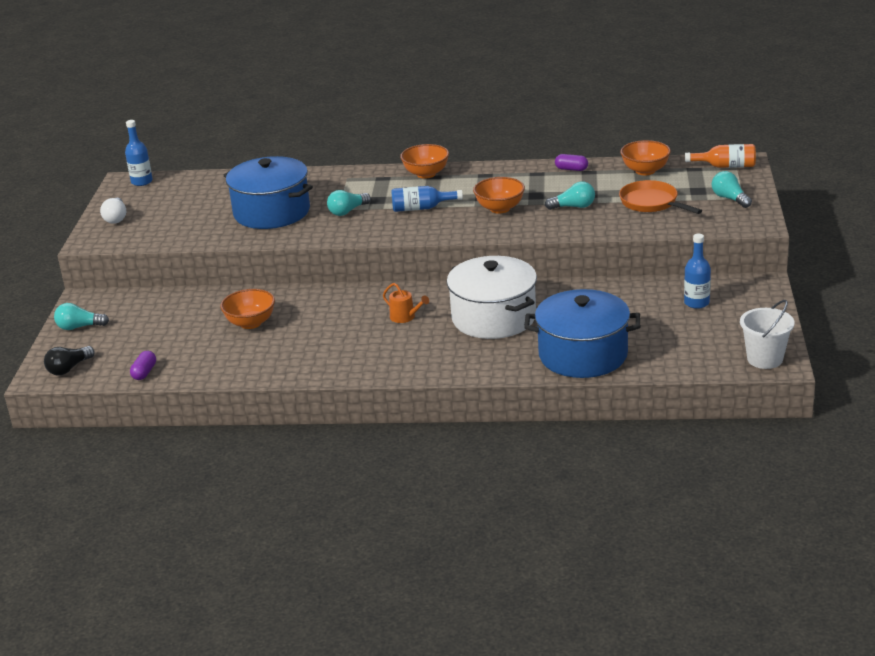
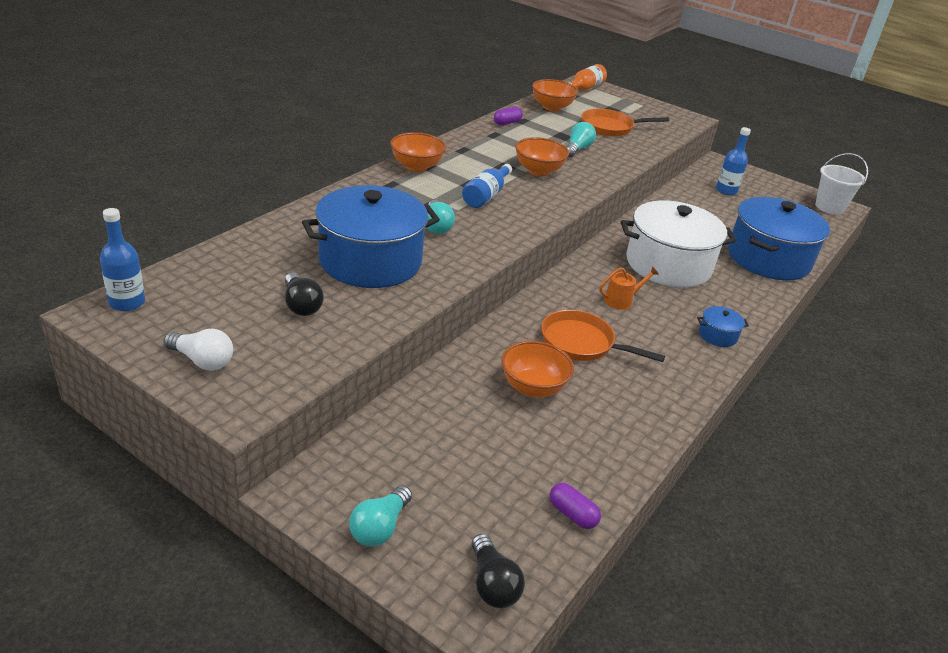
camera: 65 degrees left, 5 degrees up
turquoise light bulb [712,171,752,208] -> none
none -> black light bulb [285,272,324,316]
none -> orange pan [541,310,665,362]
none -> blue pot [697,306,749,347]

